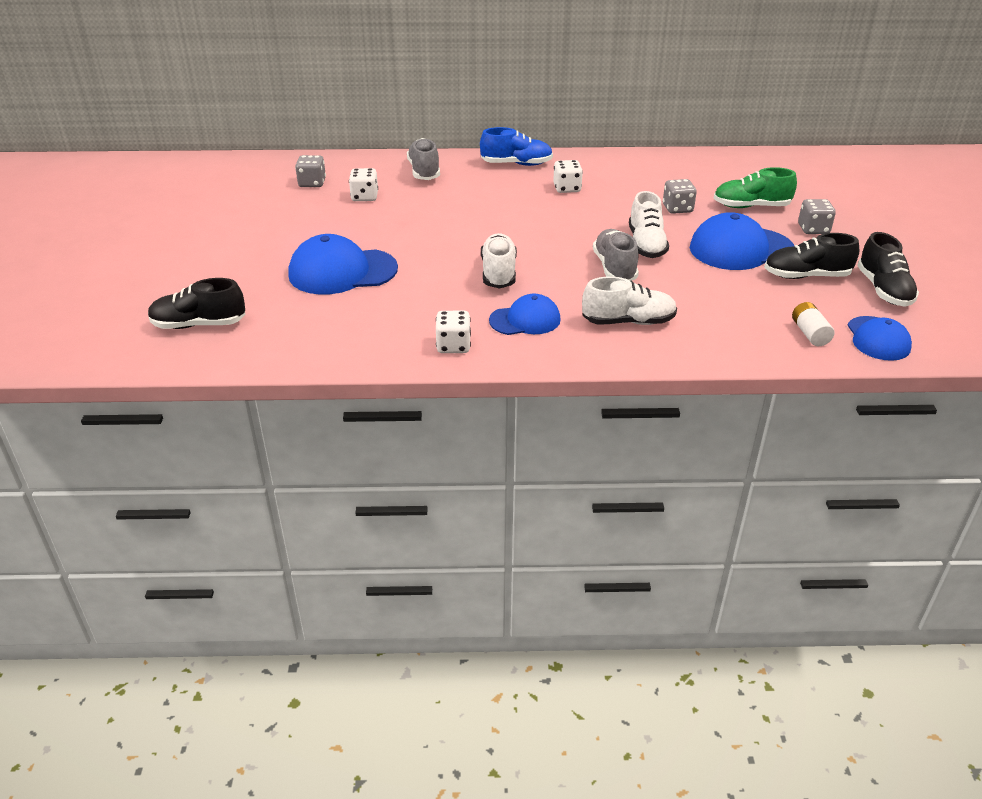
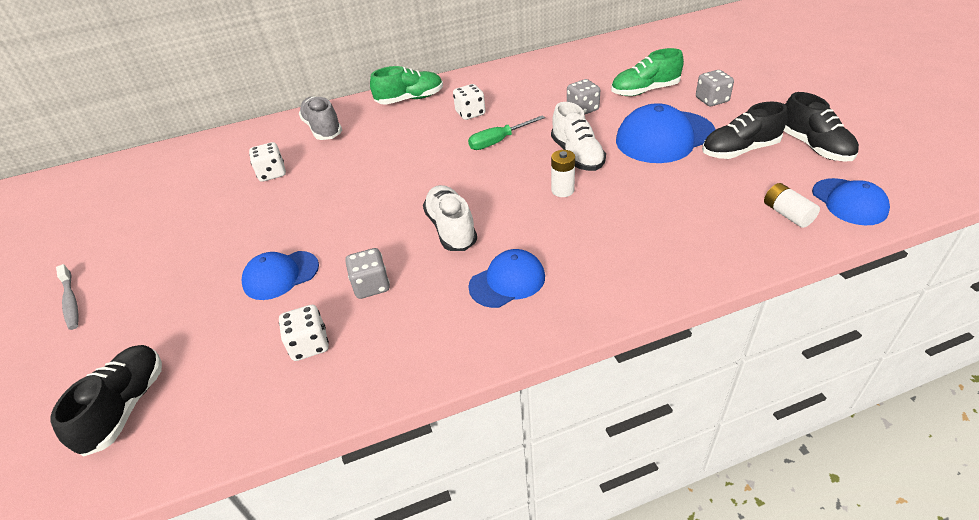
camera: 15 degrees left, 5 degrees up
black shoe [148,278,246,329] -> black shoe turned 120 degrees clockwise [50,345,162,457]
blue cap [288,234,398,294] -> blue cap [242,251,319,300], size x0.61
grey dice [295,155,326,187] -> grey dice moved to [345,248,390,299]
white dice [436,311,471,353] -> white dice moved to [279,305,329,361]
blue shoe [480,127,553,166] -> green shoe [370,66,443,105]
white shoe [582,277,677,325] -> none
grey shoe [593,229,639,281] -> white battery [551,150,575,197]
none -> grey toothbrush [56,264,79,330]
none -> green screwdriver [468,115,545,150]

